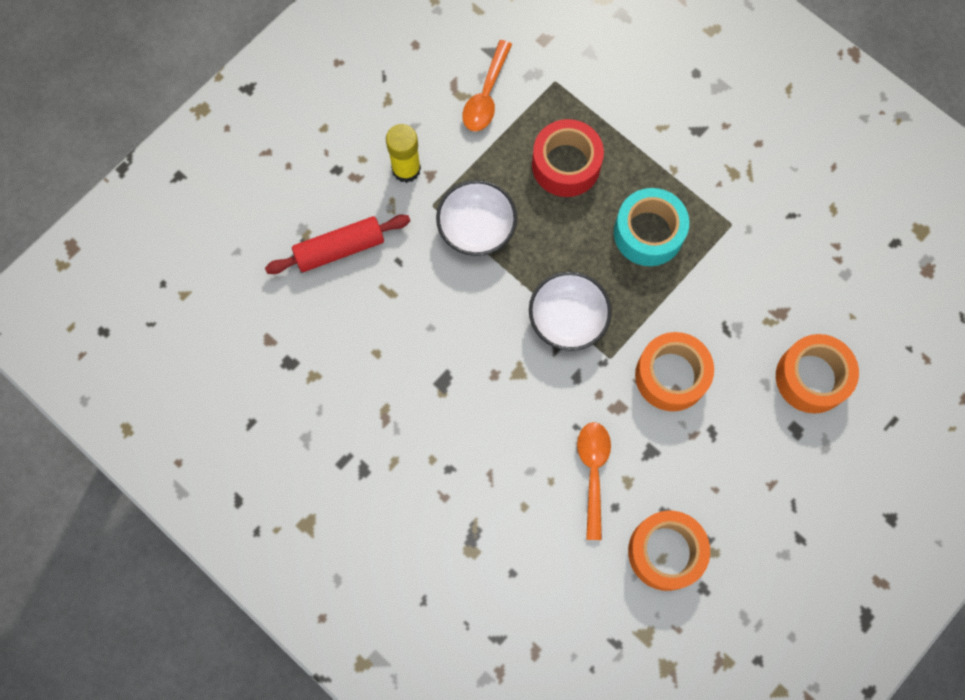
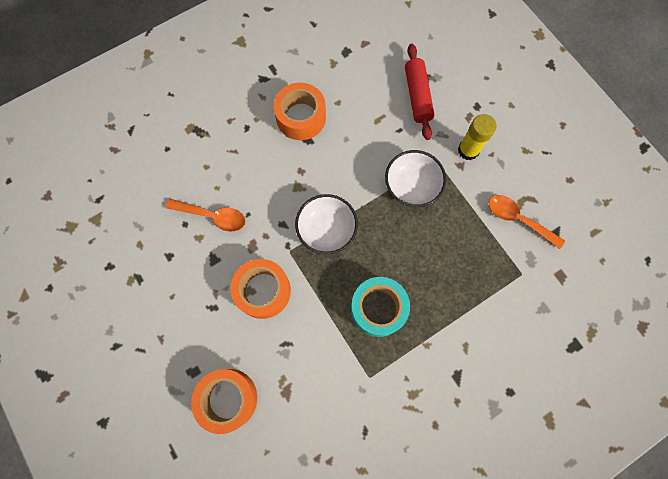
camera: 105 degrees right, 0 degrees up
red tape [532,119,604,197] -> none
orange tape [628,510,710,591] -> orange tape moved to [273,83,326,140]

